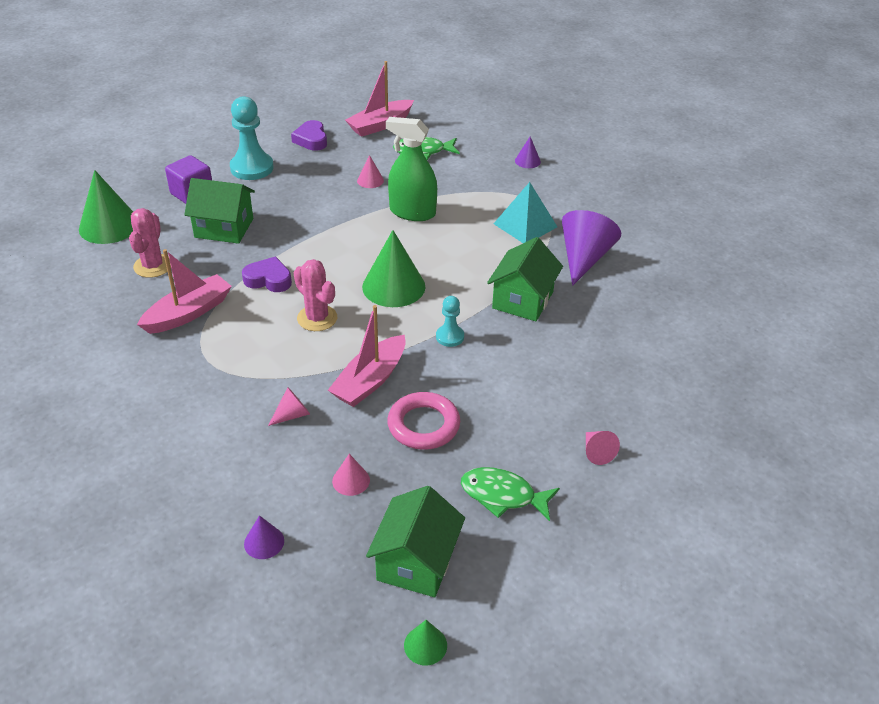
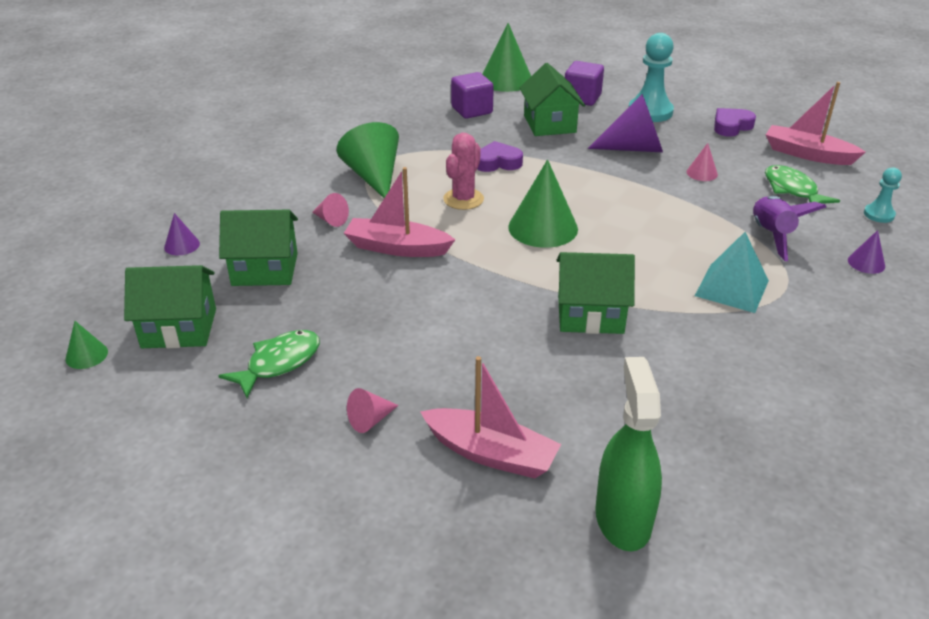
camera: 70 degrees right, 5 degrees down
pink cactus [129,208,171,278] -> purple cube [451,72,494,119]
pink boat [137,249,232,334] -> pink boat moved to [421,356,561,479]
purple heart [242,256,292,292] -> purple heart turned 90 degrees counterclockwise [477,141,523,172]
pink cone [332,454,370,496] -> green house [219,210,298,286]
green spray bottle [386,117,437,221] -> green spray bottle moved to [595,357,662,551]
pink ring [387,392,460,450] -> none
turquoise pawn [436,296,464,347] -> turquoise pawn moved to [864,168,902,223]
green fish [461,467,560,521] -> green fish turned 45 degrees clockwise [218,330,320,398]
purple cone [562,210,621,286] -> purple cone moved to [588,94,663,152]
none -> green cone [337,122,399,198]
none -> purple rocket [753,196,826,261]

